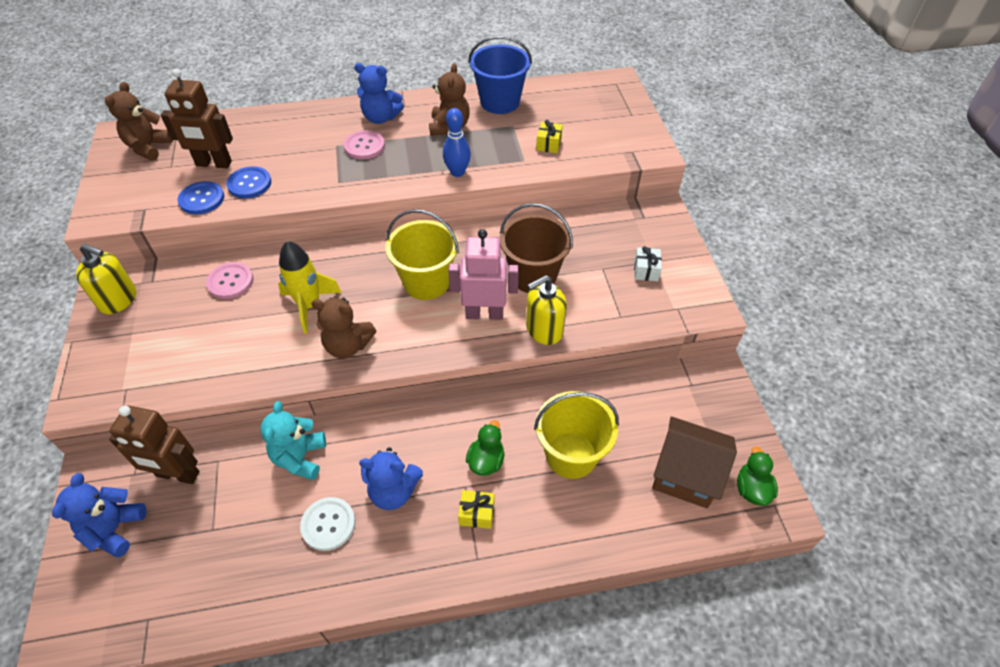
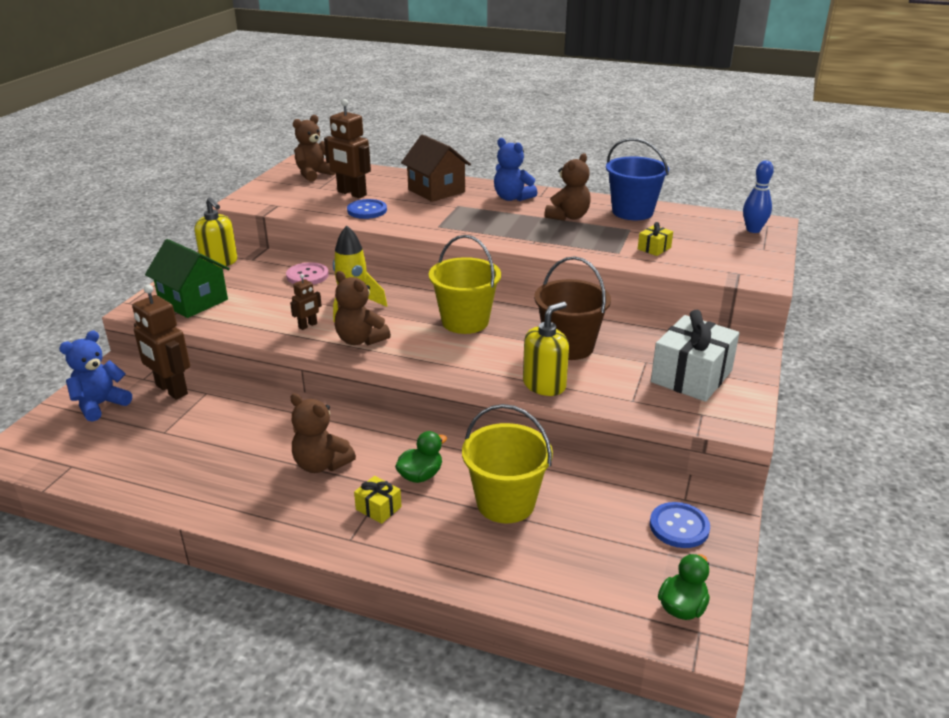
camera: 30 degrees right, 20 degrees down
blue button [178,181,224,215] -> blue button moved to [650,502,710,548]
turquoise teddy bear [260,401,326,480] -> none
white button [300,497,356,551] -> none
pink button [344,130,385,160] -> none
blue teddy bear [359,447,423,510] -> brown teddy bear [290,393,356,473]
blue bowling pin [443,108,471,177] -> blue bowling pin moved to [743,161,774,233]
pink robot [448,229,519,320] -> none
yellow soap dispenser [526,275,567,345] -> yellow soap dispenser turned 135 degrees clockwise [523,302,569,396]
white gift [634,246,662,281] -> white gift [651,310,739,402], size x2.18
brown house [652,417,737,509] -> brown house moved to [401,135,471,202]
none -> green house [145,239,230,318]
none -> brown robot [290,274,322,330]

